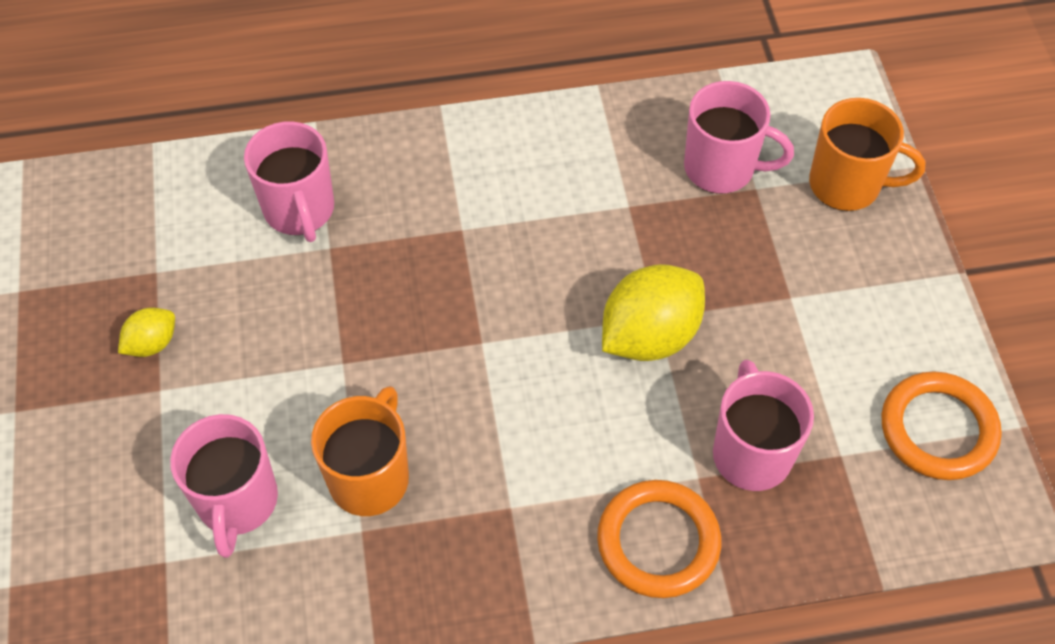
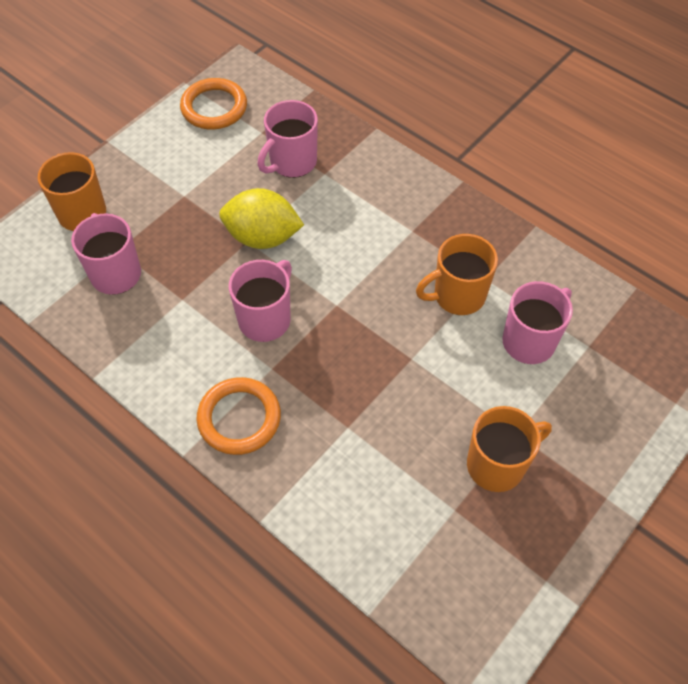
camera: 130 degrees left, 0 degrees up
yellow lemon [118,308,175,357] -> orange mug [467,406,552,492]
pink mug [244,121,334,242] -> pink mug moved to [229,260,292,342]
orange ring [597,480,721,598] -> orange ring moved to [196,377,281,455]

